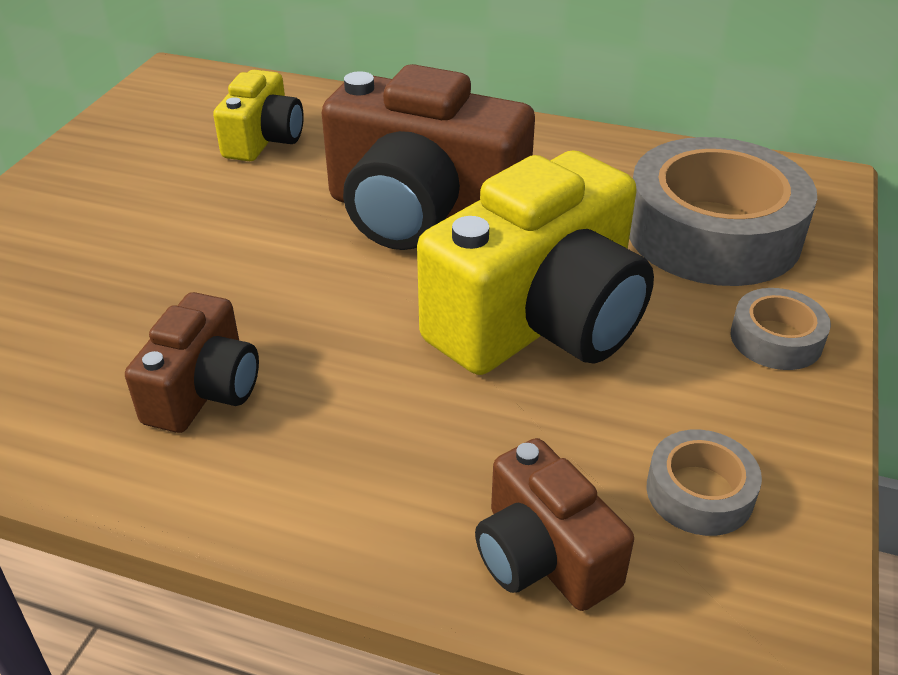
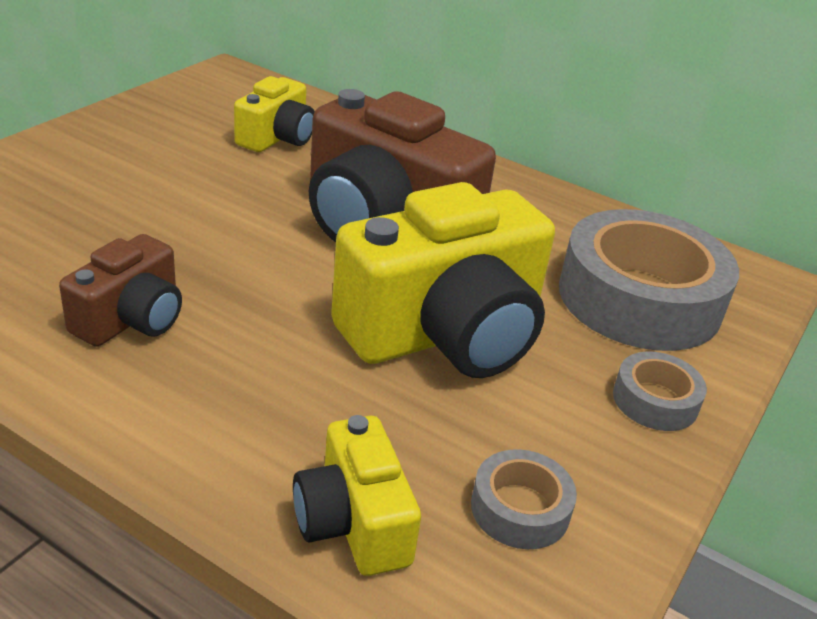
camera: 10 degrees right, 5 degrees down
brown camera [475,438,634,611] -> yellow camera [293,415,421,576]

